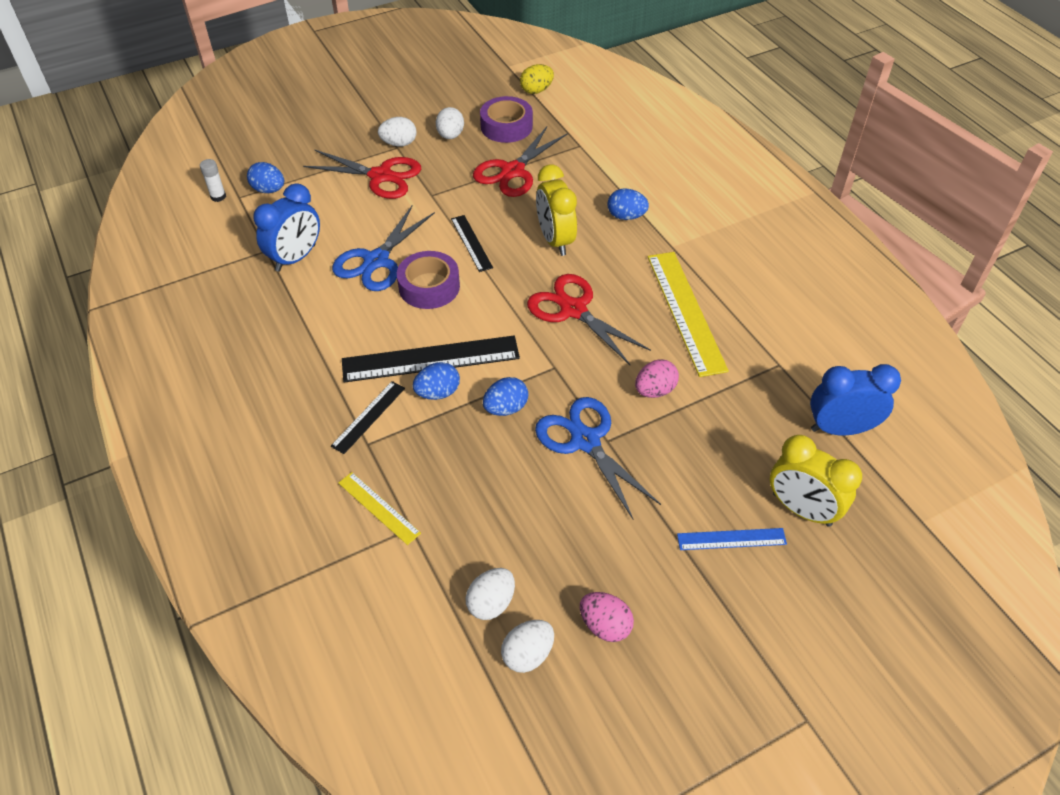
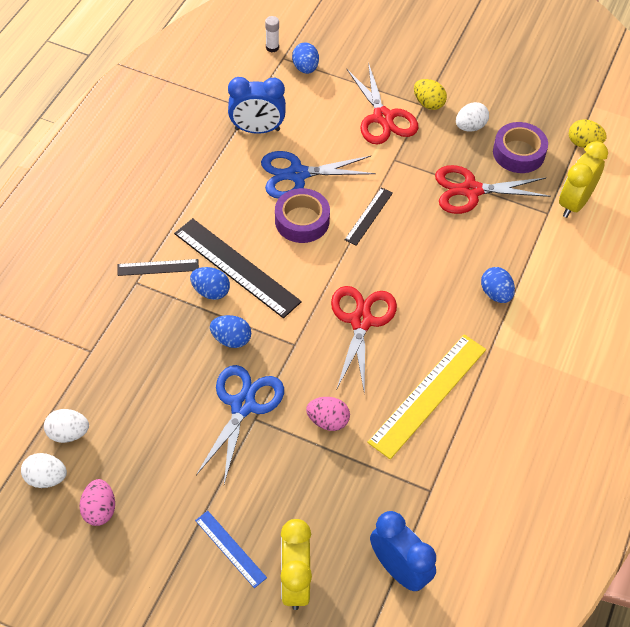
camera: 50 degrees right, 5 degrees up
yellow ruler [338,472,421,545] -> none
white egg [378,117,417,146] -> yellow egg [414,79,447,110]
yellow clock [536,164,577,256] -> yellow clock moved to [559,141,608,218]

